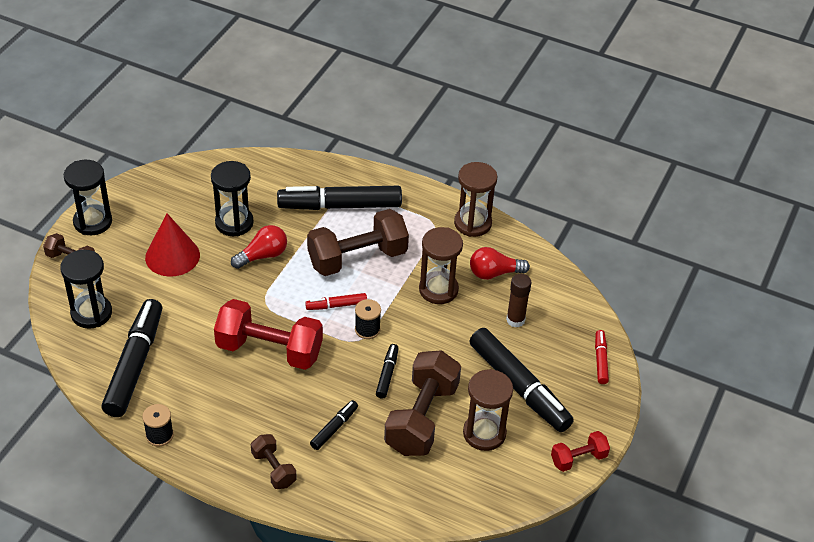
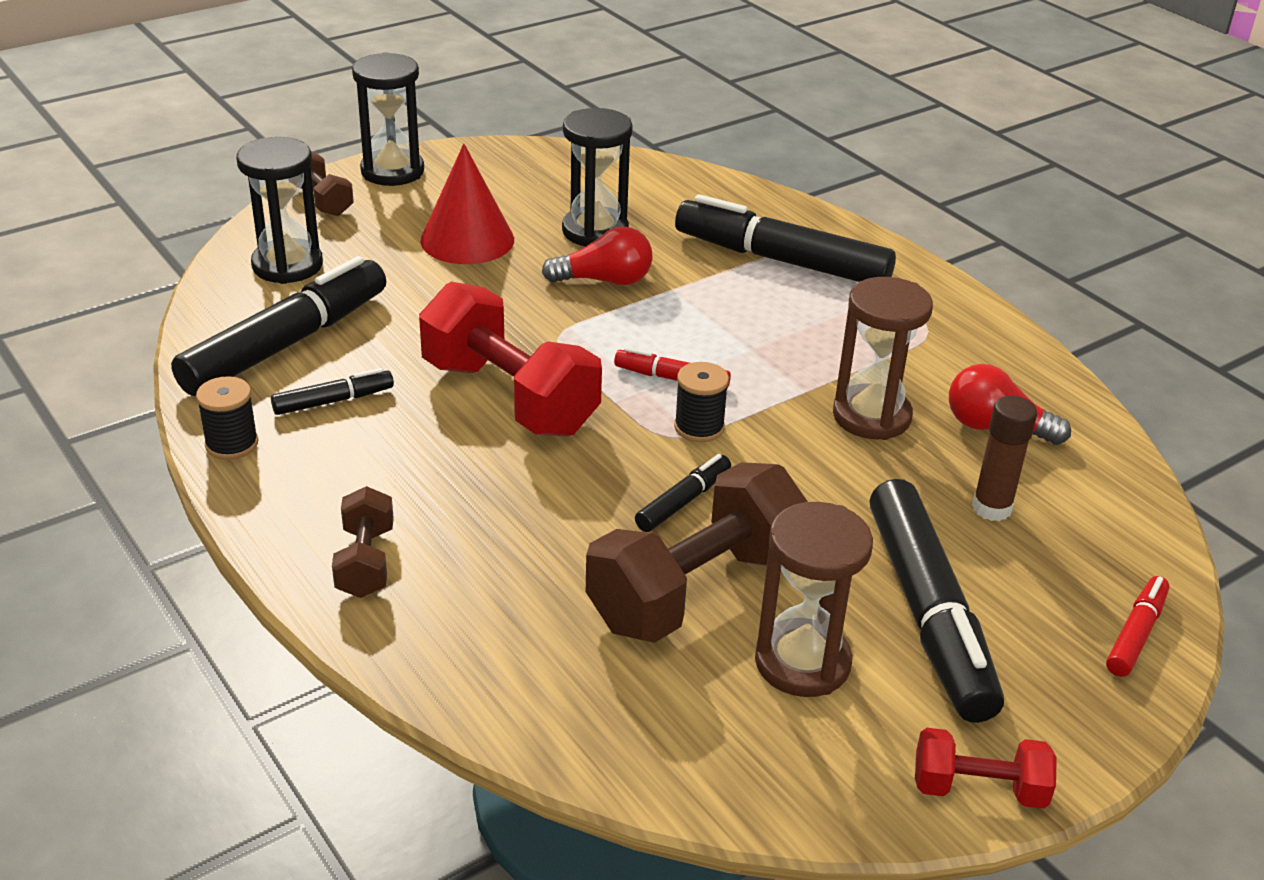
camera: 30 degrees right, 10 degrees down
brown dumbbell [307,209,409,276] -> none
black marker [310,400,358,450] -> black marker moved to [271,368,394,415]
brown hourglass [454,162,498,237] -> none

